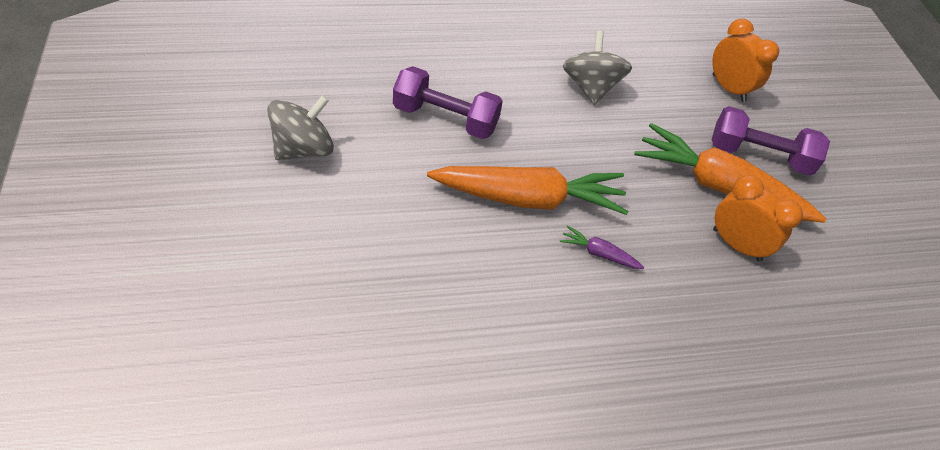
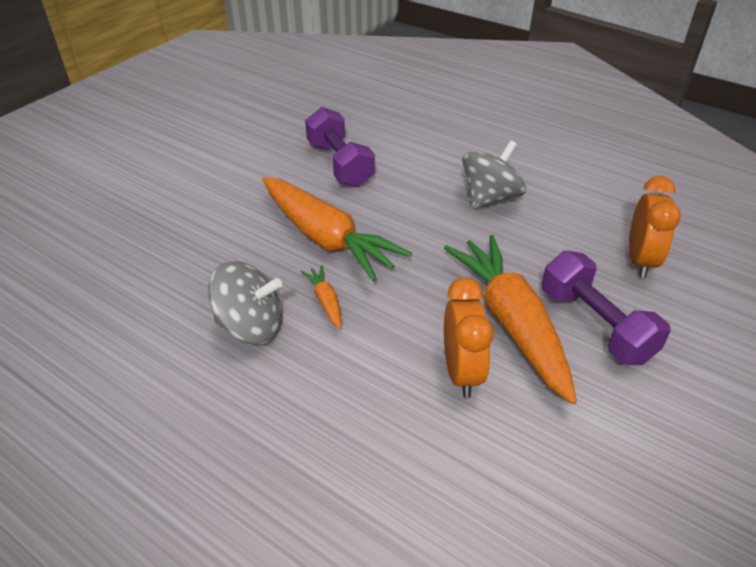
camera: 50 degrees right, 10 degrees down
grey spinning top [267,95,334,160] -> grey spinning top moved to [208,261,282,344]
purple carrot [560,225,644,269] -> orange carrot [301,265,342,329]

